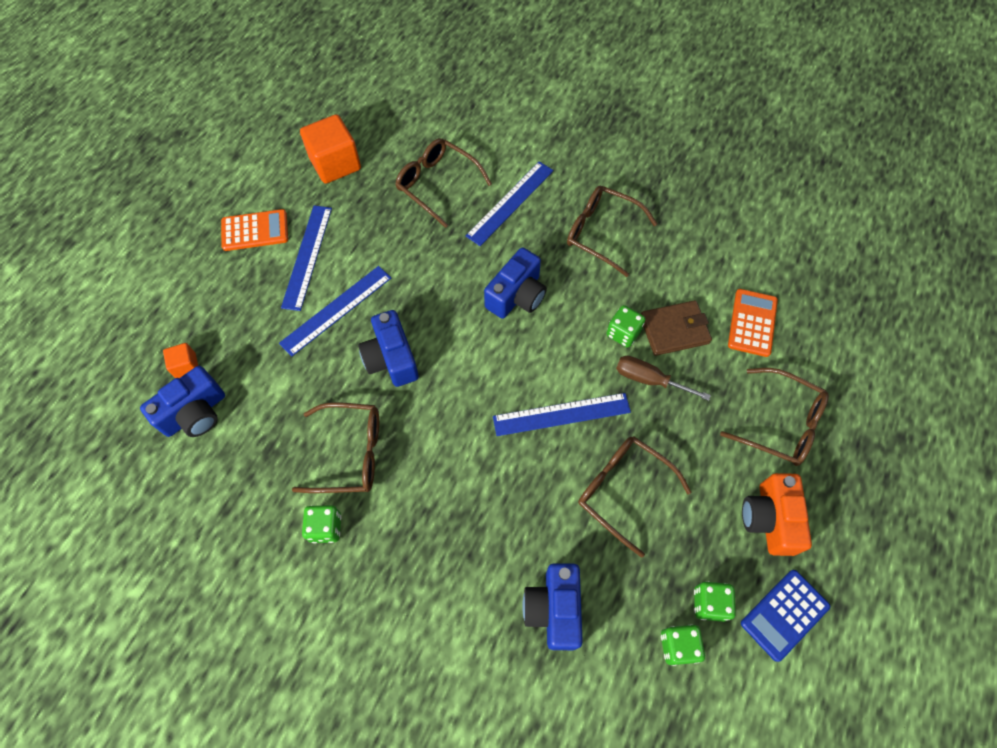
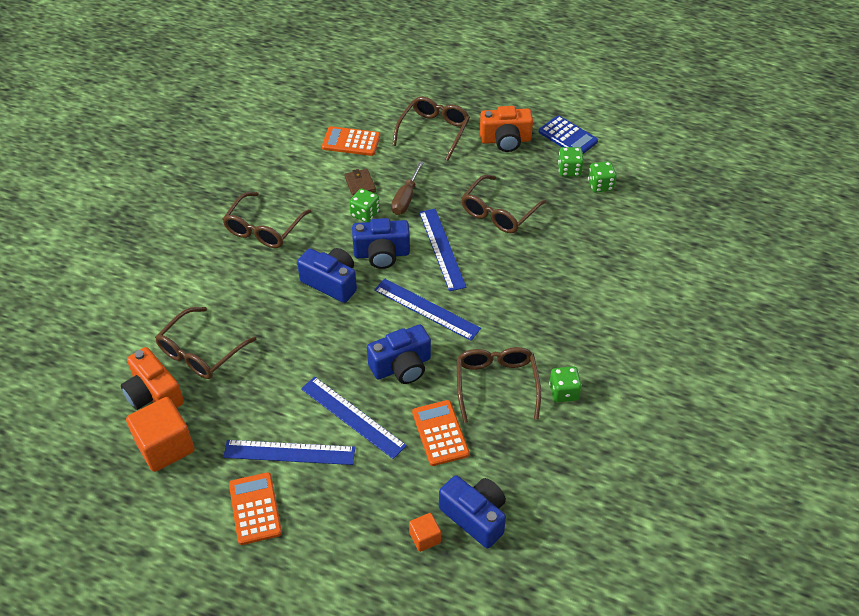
camera: 95 degrees left, 15 degrees down
blue ruler [466,161,554,246] -> blue ruler moved to [374,279,481,341]
blue camera [522,563,583,650] -> blue camera moved to [352,218,410,269]
brown wallet [641,300,712,356] -> brown wallet [345,169,376,196], size x0.64
none -> orange camera [121,347,184,410]
none -> orange calculator [412,400,469,466]

